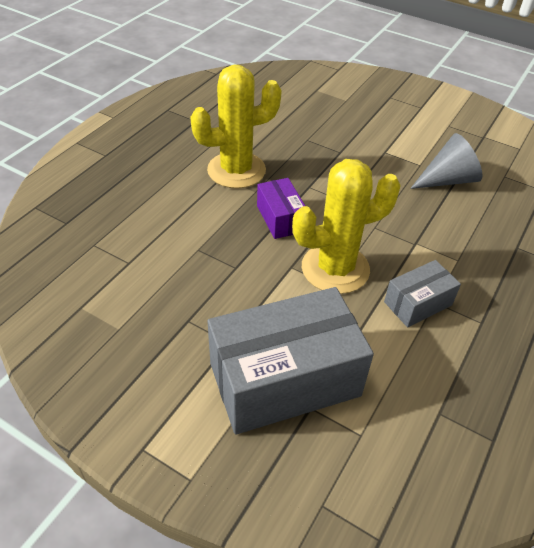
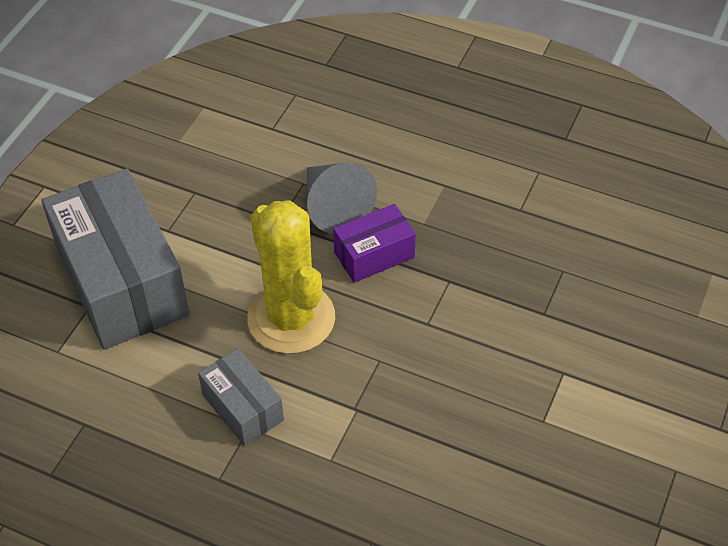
camera: 85 degrees right, 5 degrees up
yellow cactus [190,65,282,188] -> none
grey cone [410,133,482,189] -> grey cone moved to [307,162,377,234]

